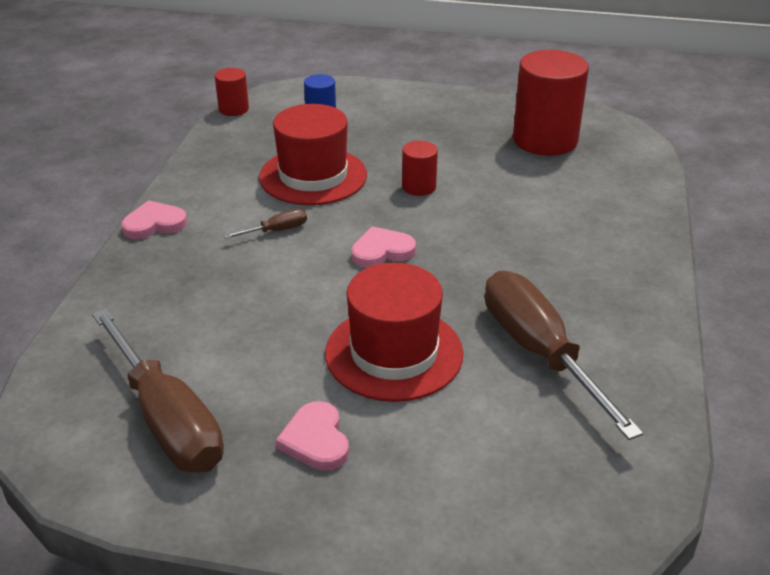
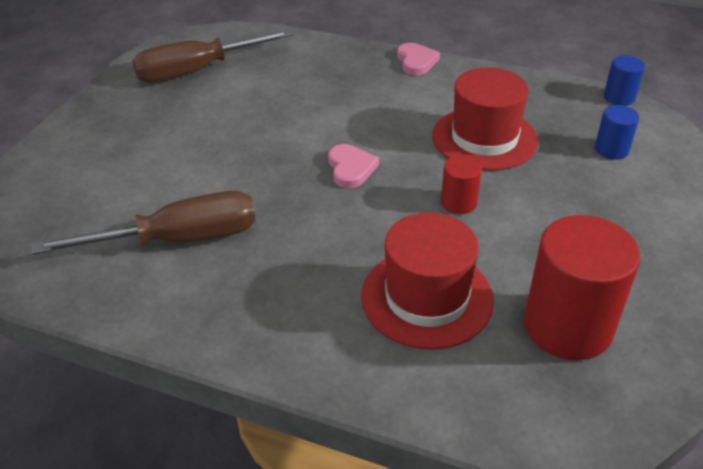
camera: 100 degrees right, 5 degrees up
red cylinder [215,68,249,116] -> blue cylinder [604,56,645,106]
brown screwdriver [224,209,307,239] -> none
pink heart [276,401,349,471] -> none
red hat [325,263,463,402] -> red hat moved to [361,212,494,350]

